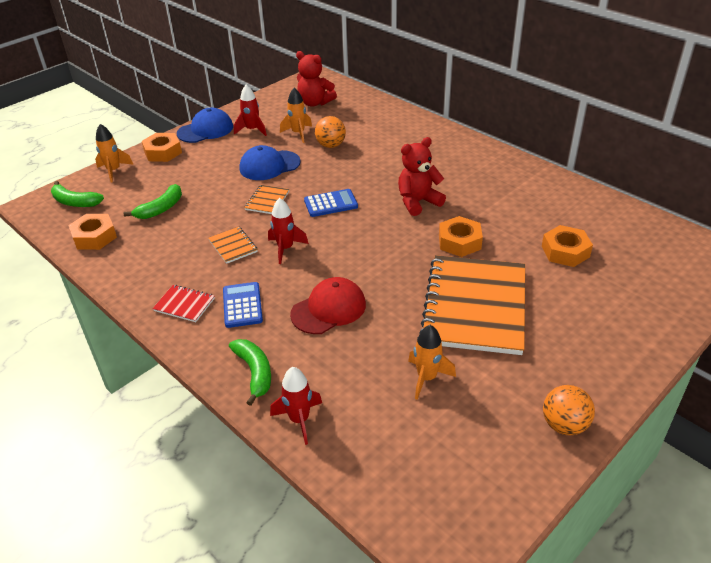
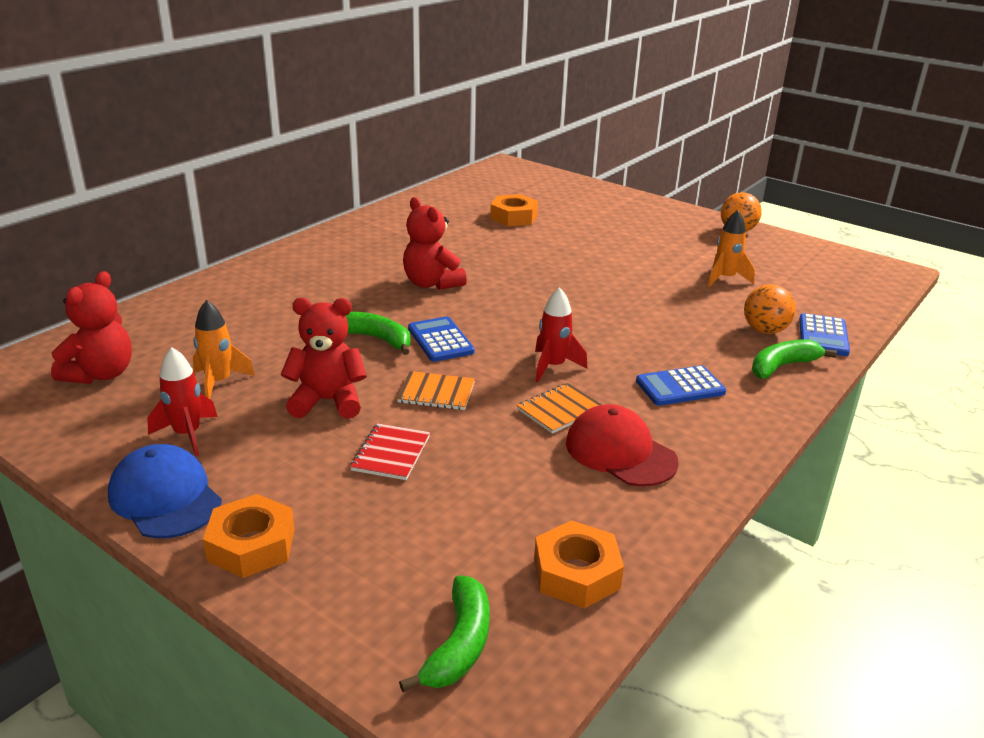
camera: 100 degrees left, 10 degrees down
orange rocket [95,124,134,183] -> none
green banana [124,184,182,219] -> green banana moved to [346,312,411,355]
red notebook [152,285,215,322] -> red notebook moved to [350,423,430,480]
blue cap [240,145,301,180] -> red teddy bear [281,298,367,419]
red rocket [270,367,322,445] -> blue calculator [799,313,850,356]
red cap [290,277,366,334] -> red cap moved to [566,404,679,487]
orange ball [315,116,346,148] -> orange ball moved to [744,284,796,334]
orange notebook [419,255,525,355] -> none
orange nut [439,216,483,257] -> none

